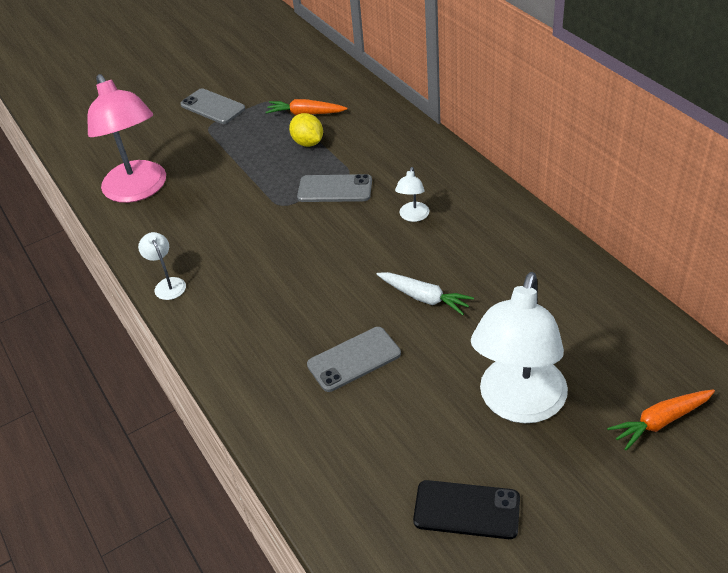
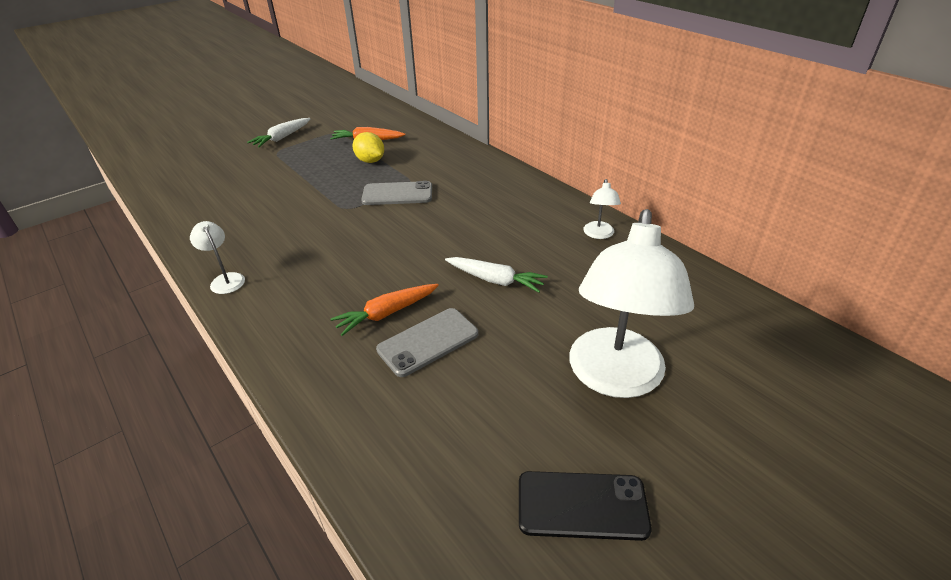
camera: 10 degrees left, 5 degrees down
pink lamp [88,74,166,203] -> none
grey phone [180,88,245,124] -> white carrot [247,118,310,147]
white lamp [395,167,429,222] -> white lamp moved to [583,179,621,239]
orange carrot [607,389,715,450] -> orange carrot moved to [330,284,439,336]

